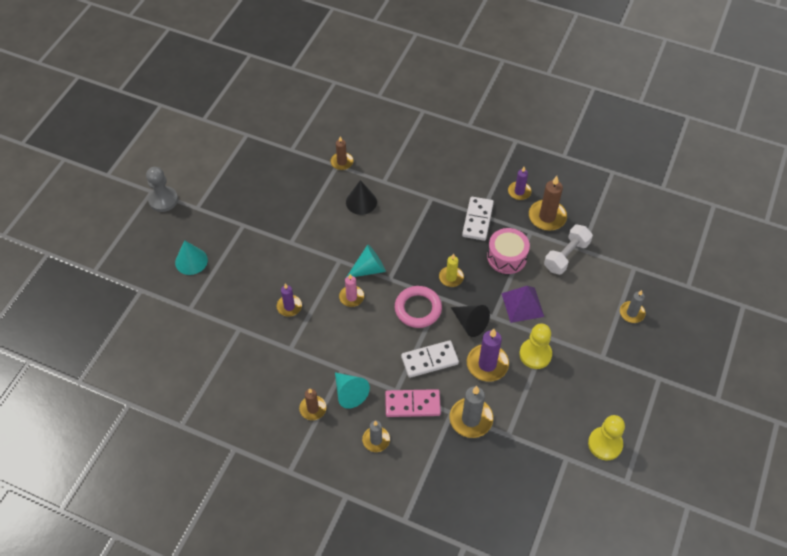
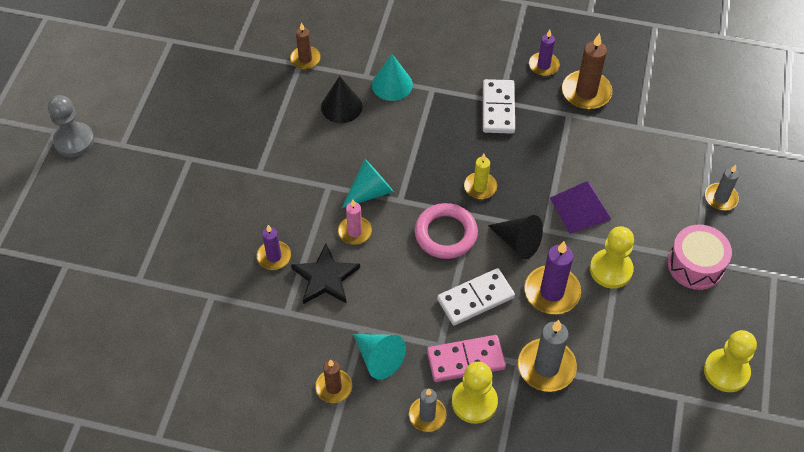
camera: 10 degrees left, 0 degrees up
turquoise cone [175,240,208,275] -> turquoise cone moved to [372,54,413,101]
pink drum [487,228,530,274] -> pink drum moved to [668,225,732,290]
white dumbbell [544,225,593,275] -> none
none -> black star [291,244,360,304]
none -> yellow pawn [452,362,498,424]

